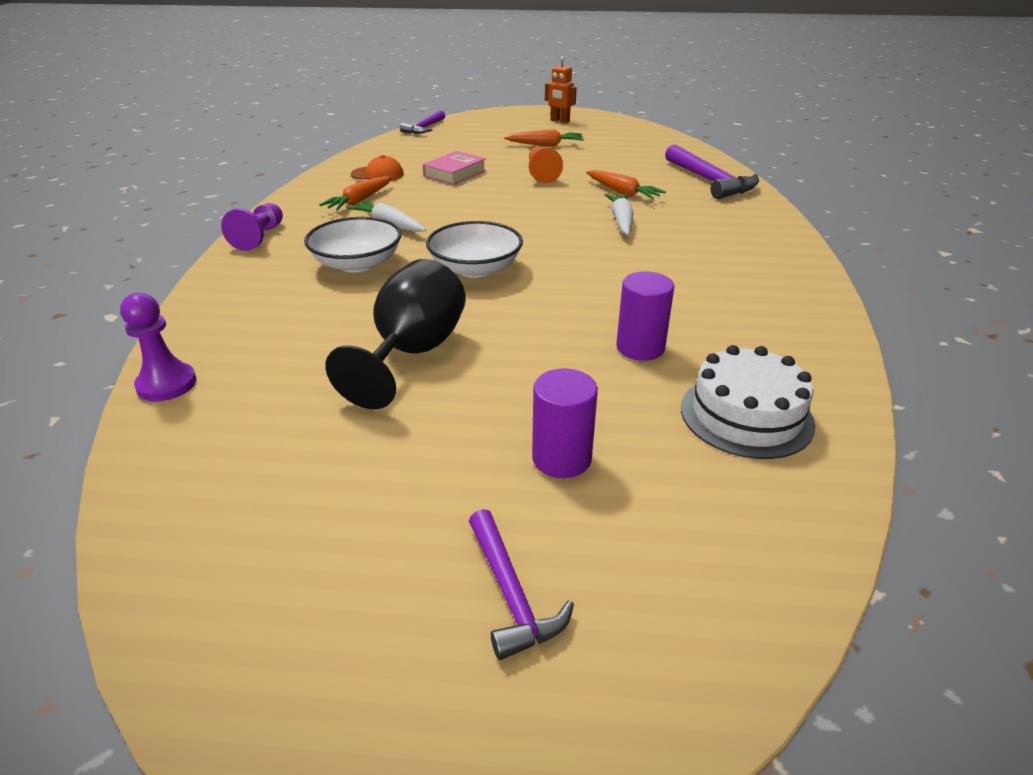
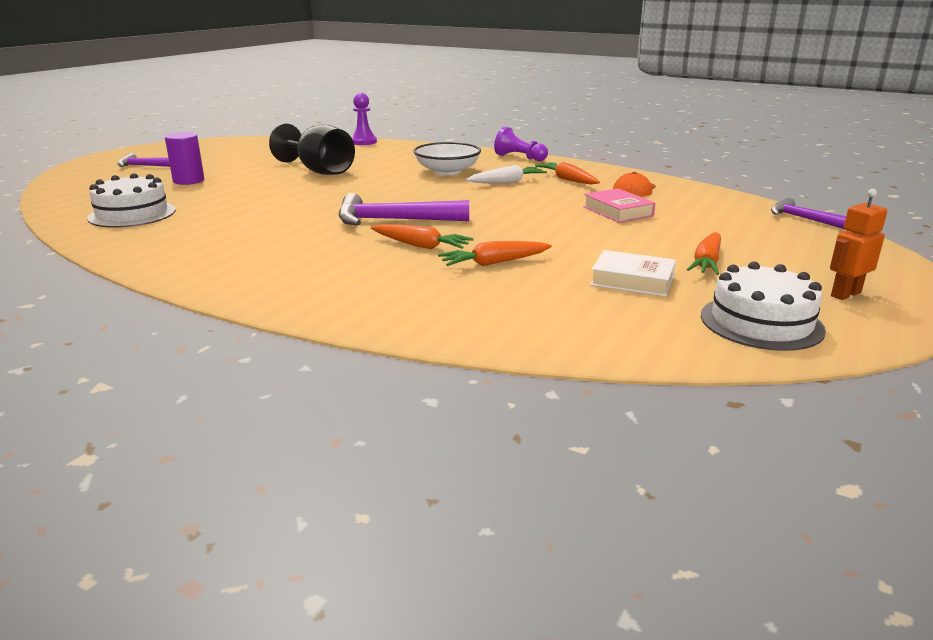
camera: 115 degrees right, 10 degrees down
white bowl [426,221,523,278] -> none
orange pawn [529,147,563,183] -> none
white carrot [604,194,633,235] -> orange carrot [371,224,474,249]
purple cylinder [616,272,674,361] -> none
purple hammer [665,144,759,199] -> purple hammer moved to [339,193,469,226]
none -> white book [590,250,676,297]
none -> white cake [701,262,826,351]

